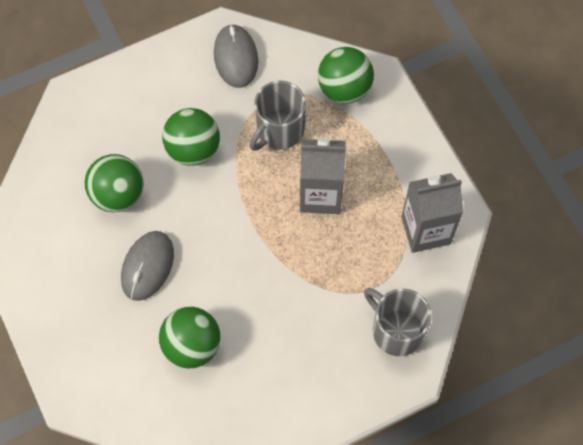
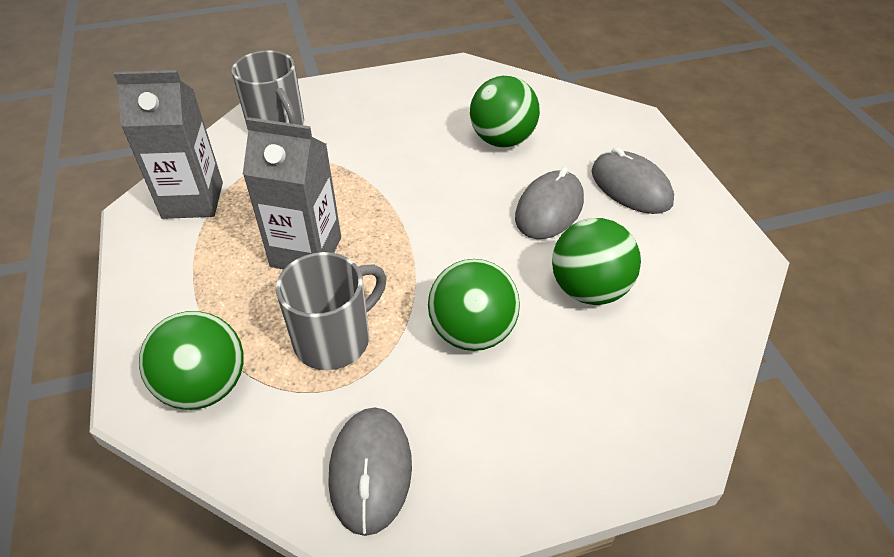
camera: 170 degrees left, 20 degrees down
none -> grey mouse [592,147,674,214]

